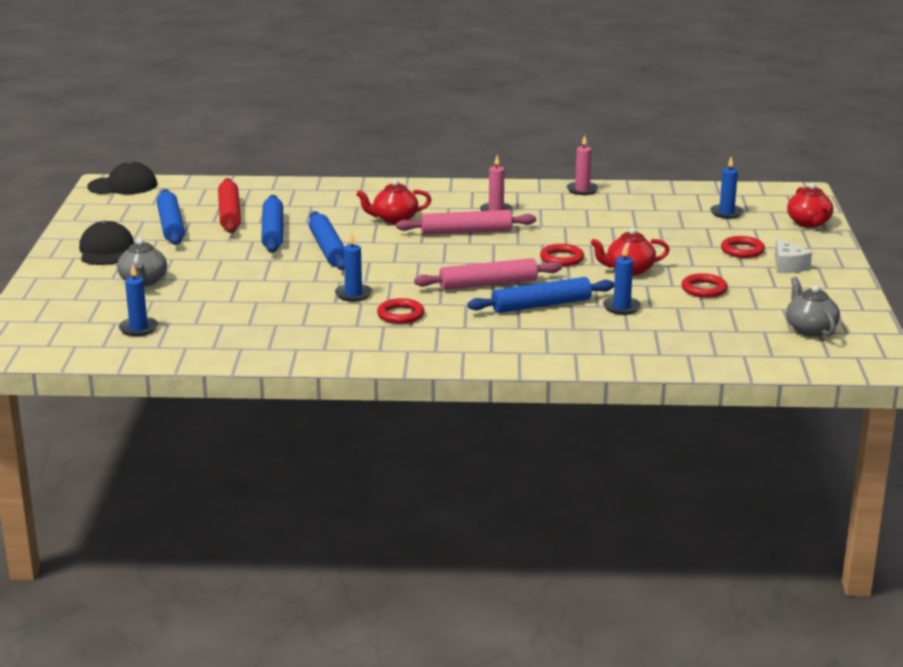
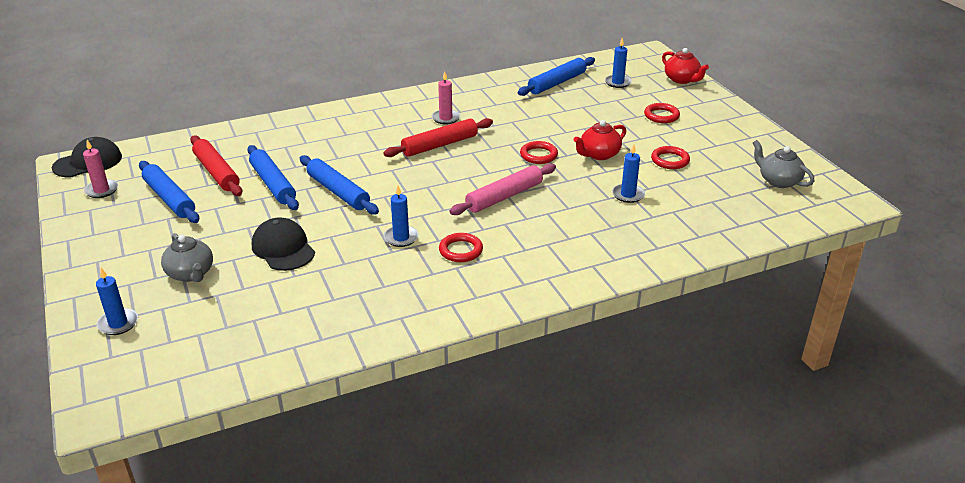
camera: 25 degrees left, 10 degrees up
black cap [79,221,134,265] -> black cap moved to [252,217,315,271]
blue candle [119,264,158,336] -> blue candle moved to [96,268,138,335]
red teapot [356,179,432,224] -> none
pink rolling pin [396,210,536,235] -> red rolling pin [383,118,493,157]
blue rolling pin [467,277,614,313] -> blue rolling pin moved to [518,57,595,96]
pink candle [567,135,599,195] -> pink candle moved to [83,140,118,198]
white cheese [775,238,812,273] -> none

